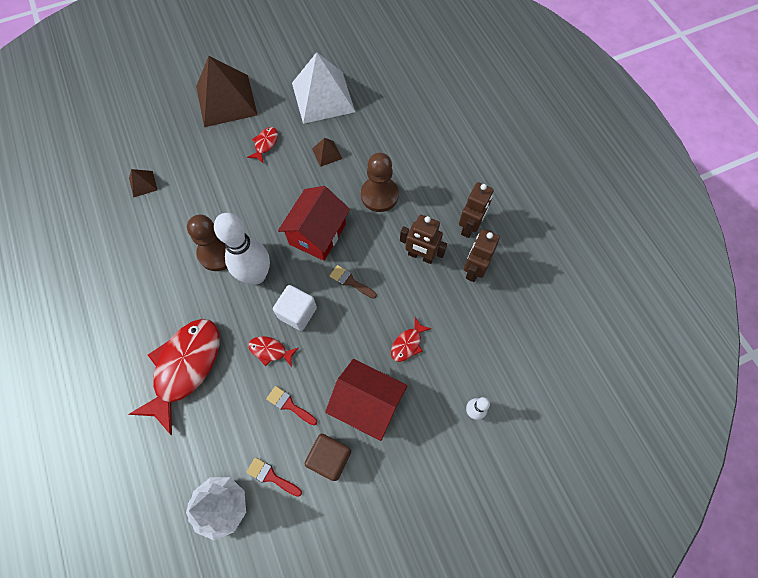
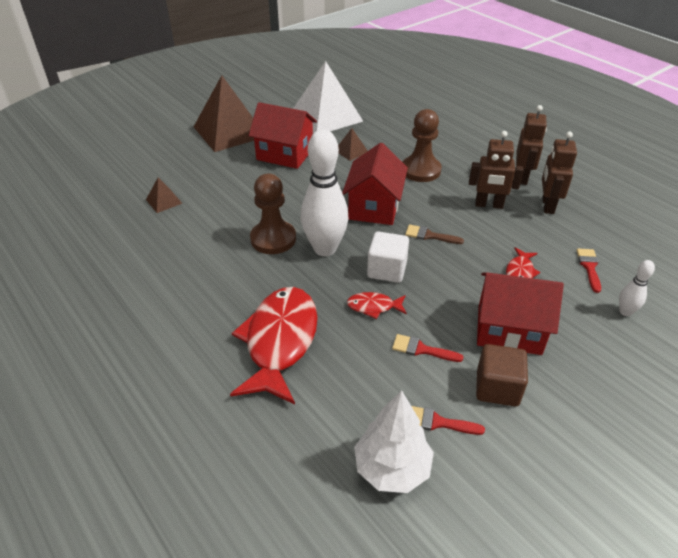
camera: 15 degrees left, 25 degrees down
red fish [247,127,278,163] -> red house [249,102,317,169]
none -> red brush [576,248,601,293]

